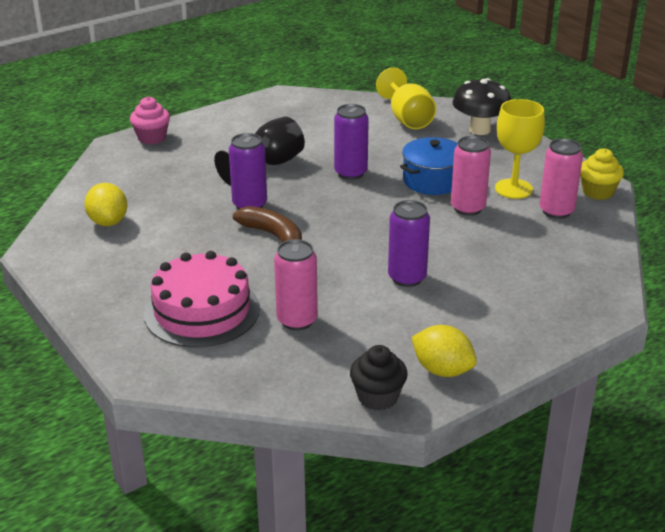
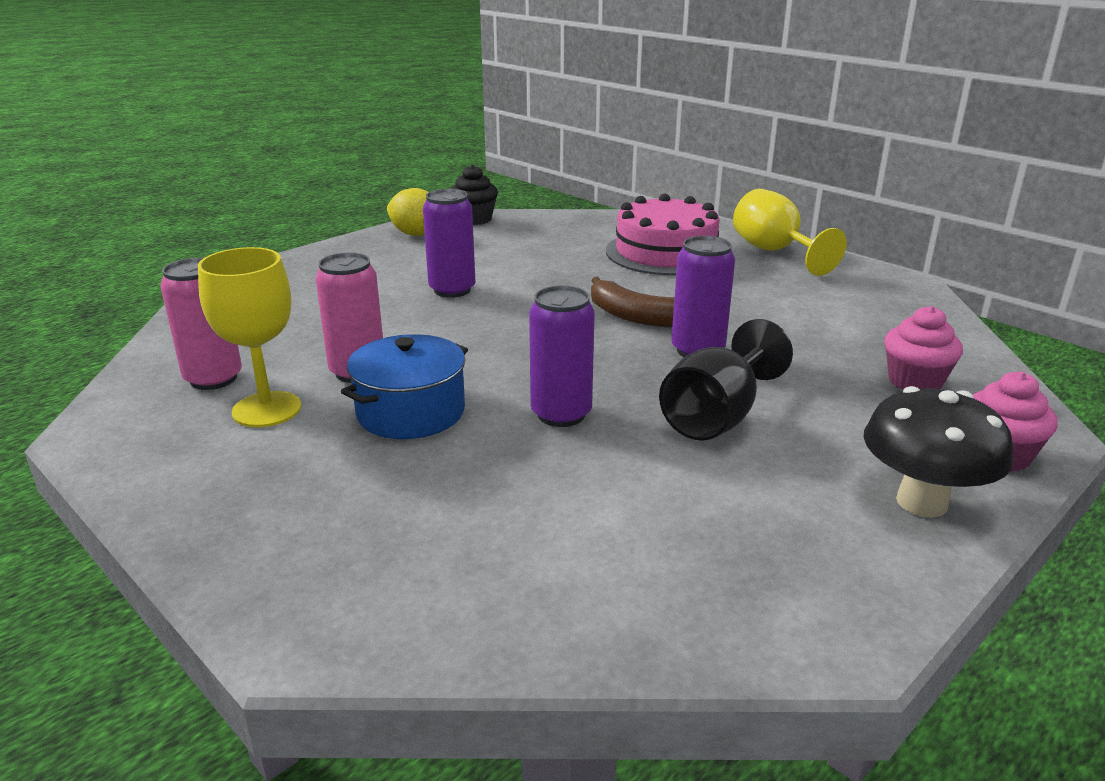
camera: 170 degrees right, 5 degrees down
yellow lemon [84,183,127,226] -> none
pink can [274,239,318,331] -> none
yellow goblet [376,68,436,129] -> yellow goblet moved to [733,189,847,276]
black mushroom [452,78,511,135] -> black mushroom moved to [864,386,1013,518]
yellow cupcake [580,148,624,200] -> none
none -> pink cupcake [884,306,963,390]

